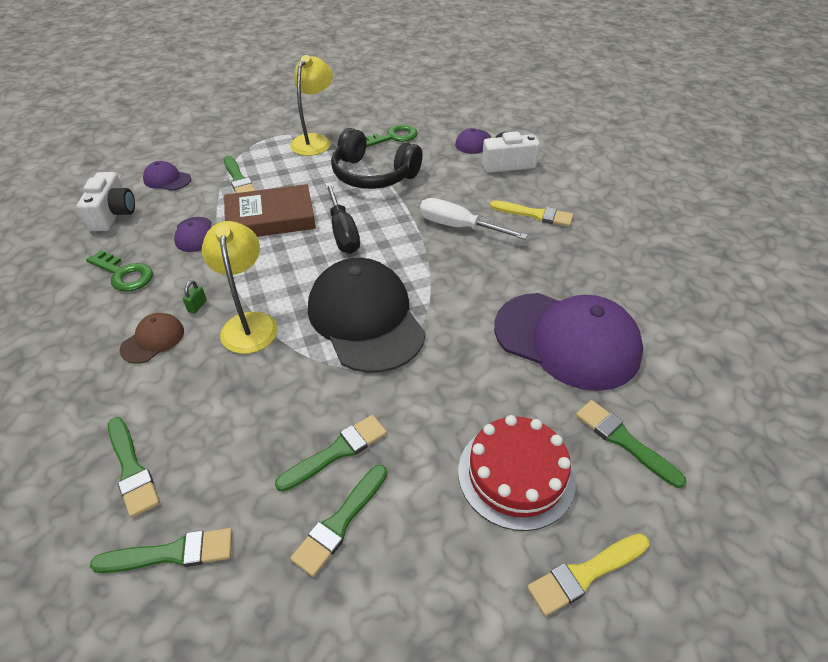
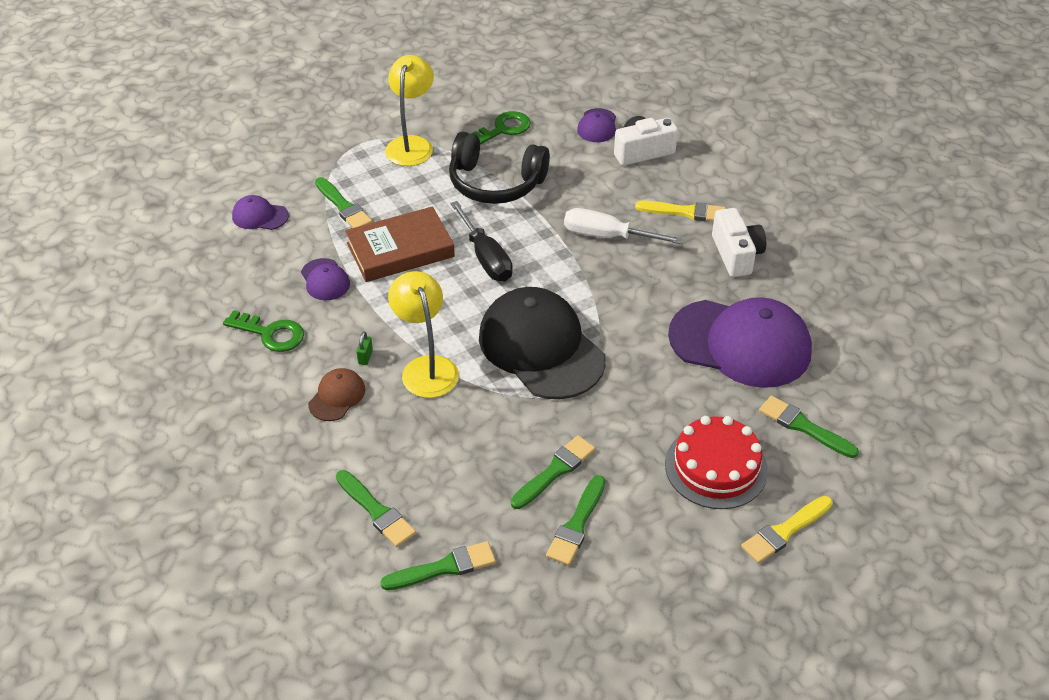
camera: 10 degrees left, 0 degrees up
white camera [77,172,135,231] -> white camera moved to [712,208,766,277]

